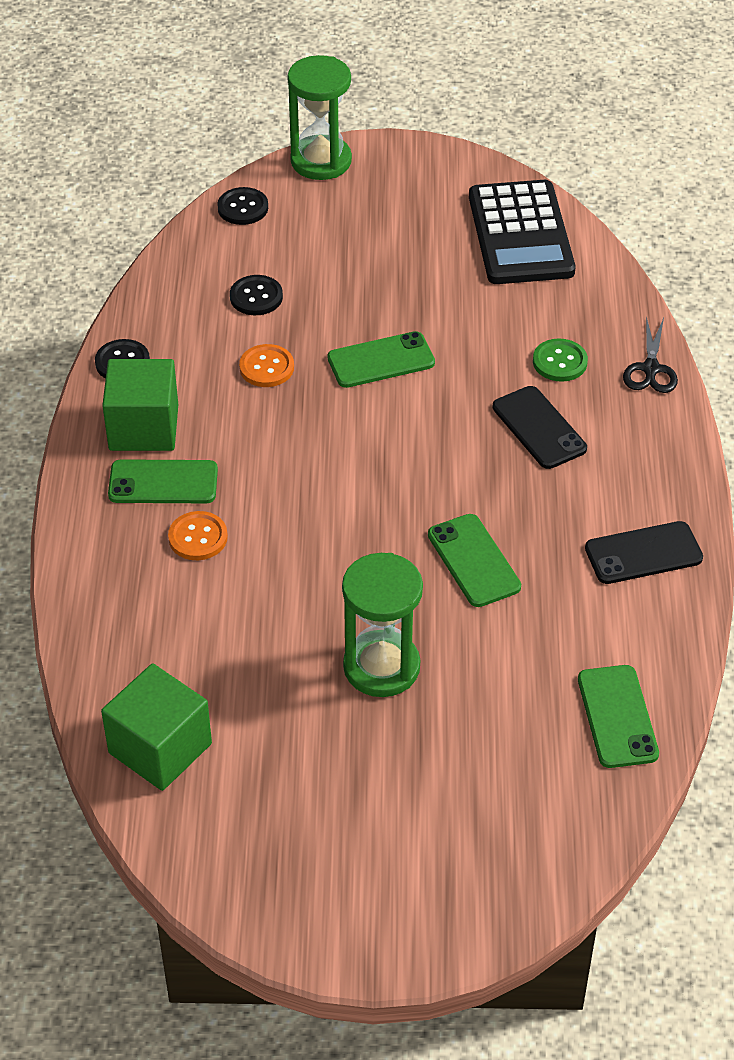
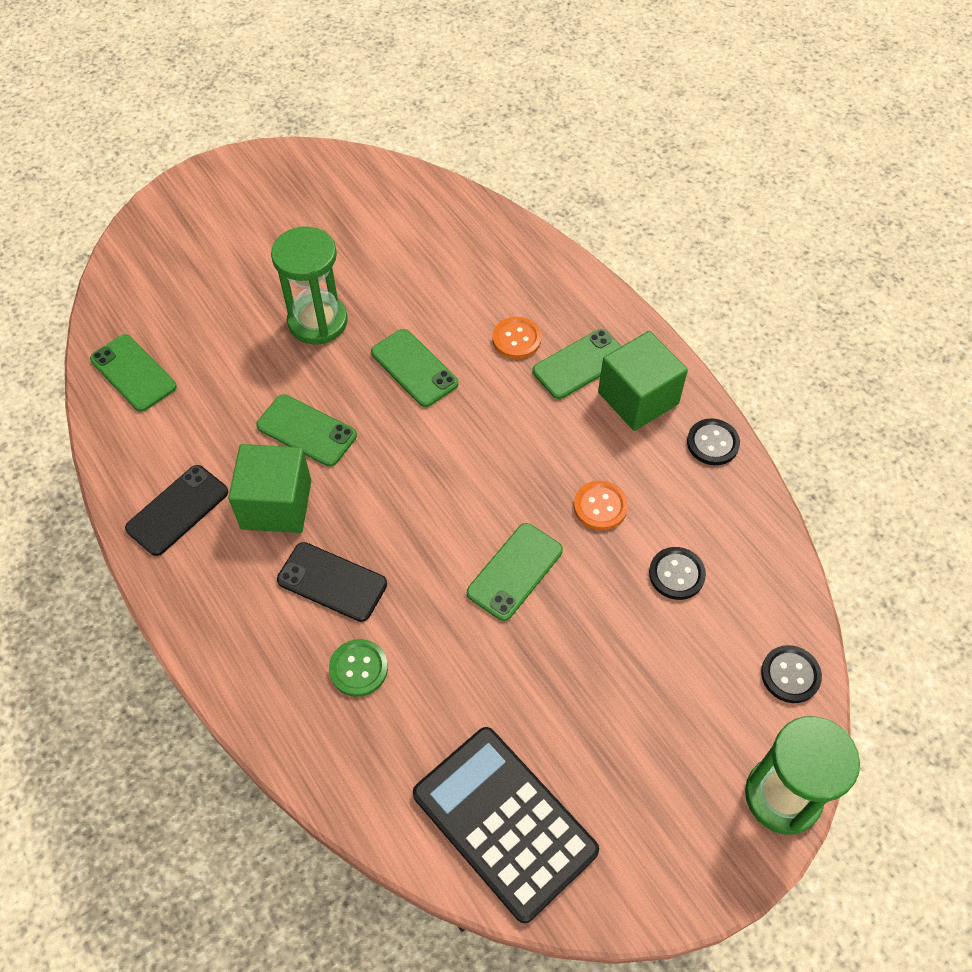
camera: 145 degrees right, 10 degrees up
green cube [101,664,212,791] -> green cube moved to [228,444,311,533]
black scissors [623,316,678,393] -> none
none -> green phone [371,329,458,407]

